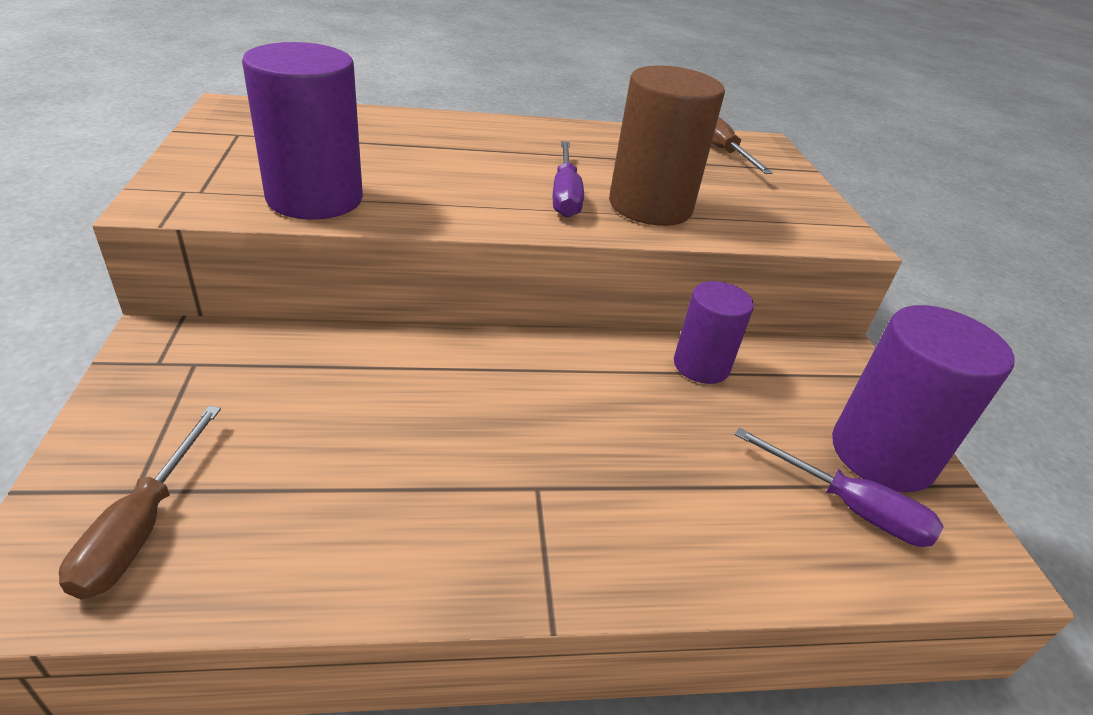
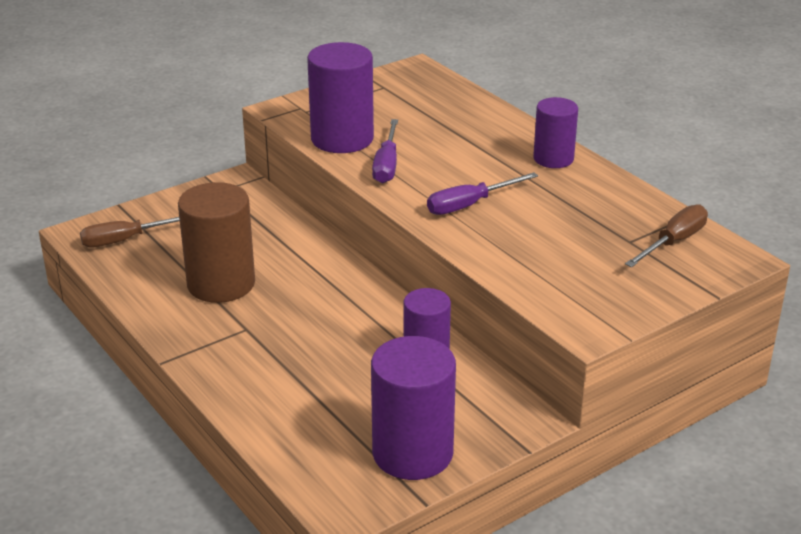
camera: 65 degrees right, 5 degrees down
brown cylinder [609,65,725,226] -> brown cylinder moved to [178,182,255,303]
purple screwdriver [734,428,943,547] -> purple screwdriver moved to [372,119,398,183]
none -> purple cylinder [533,97,578,168]

